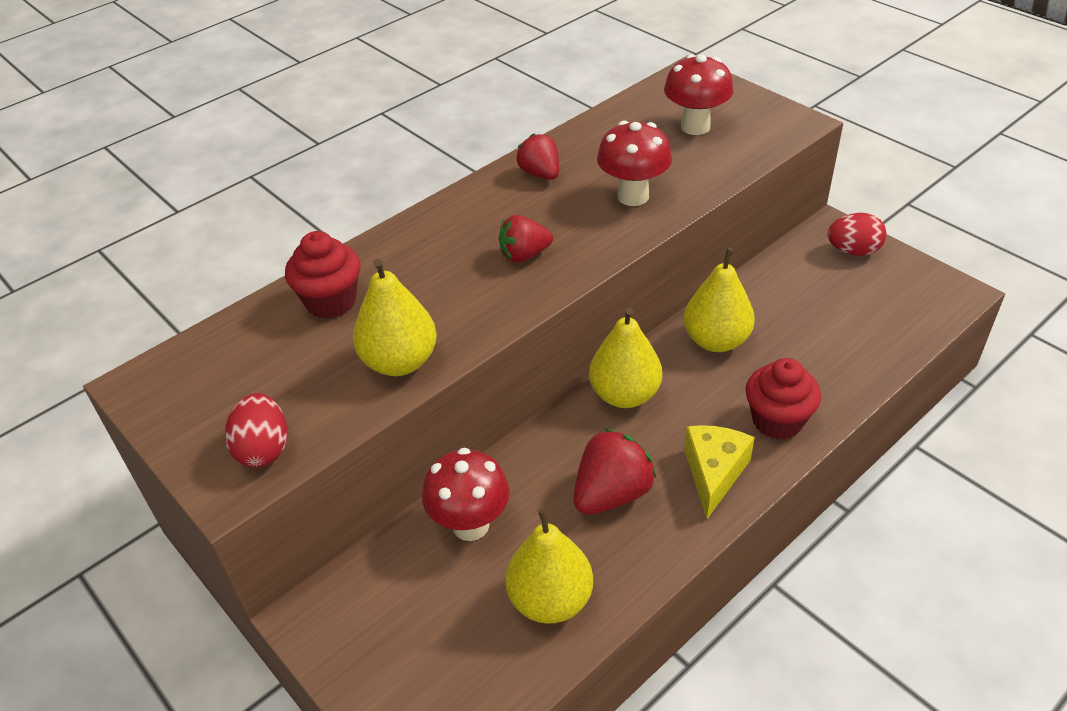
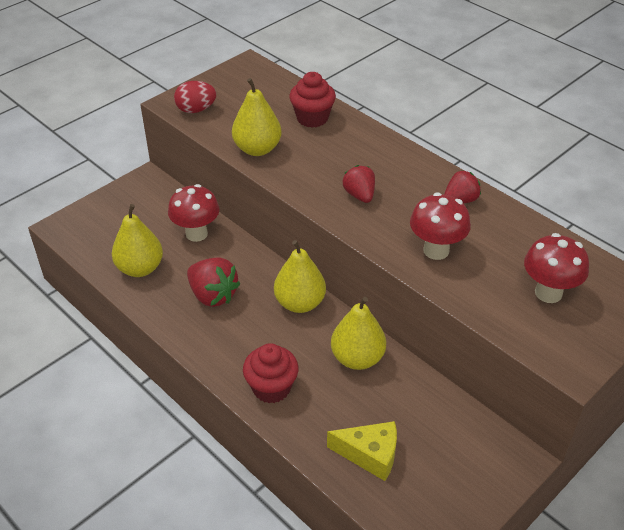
camera: 85 degrees right, 0 degrees up
yellow cheese [684,425,755,519] -> yellow cheese moved to [327,421,397,481]
red egg [828,213,887,256] -> none

